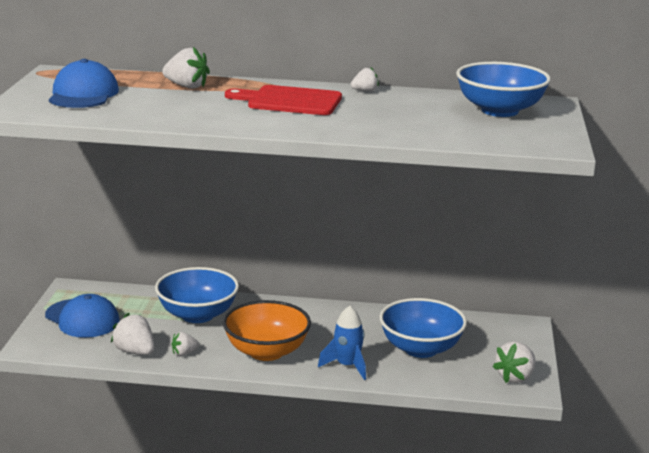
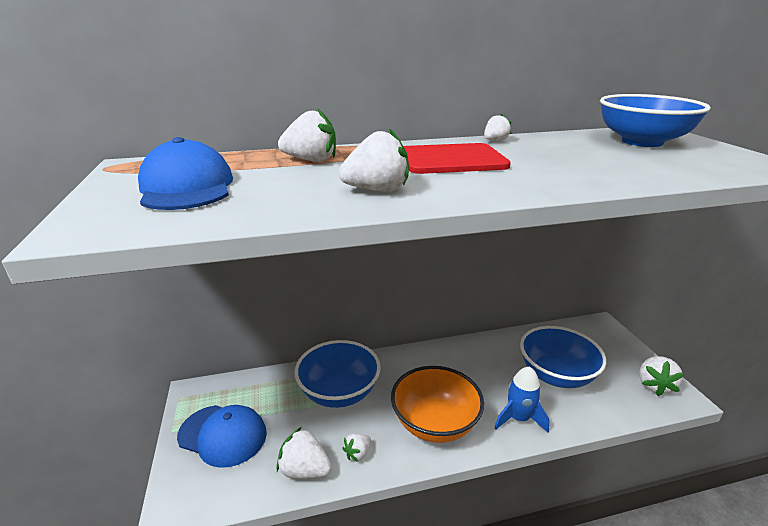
camera: 20 degrees left, 5 degrees up
none -> white strawberry [339,128,409,191]

